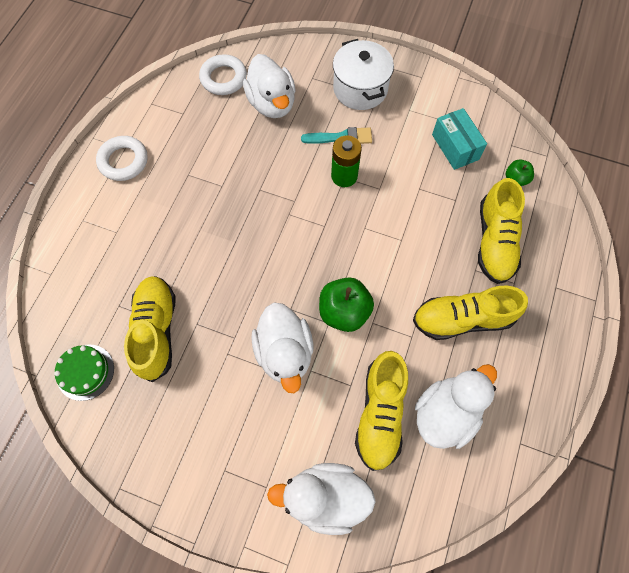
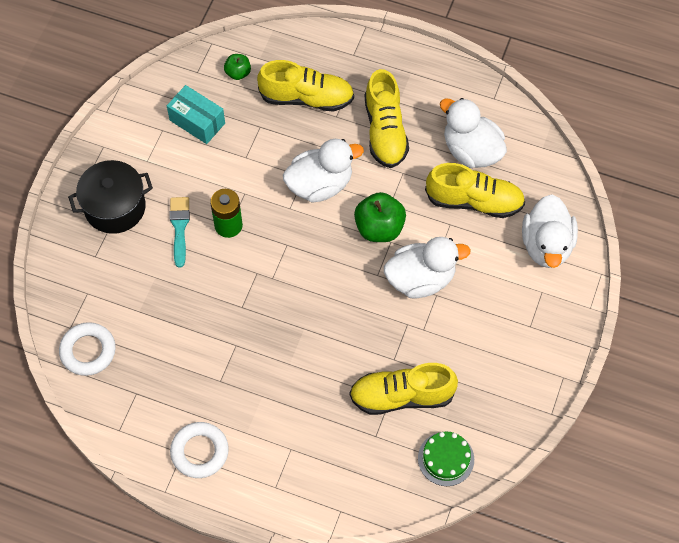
camera: 90 degrees left, 5 degrees down
white duck [243,54,296,118] -> white duck moved to [283,139,364,203]
white pot [333,39,394,110] -> black pot [68,160,153,234]
turquoise box [432,108,487,170] -> turquoise box turned 60 degrees clockwise [167,85,225,144]

